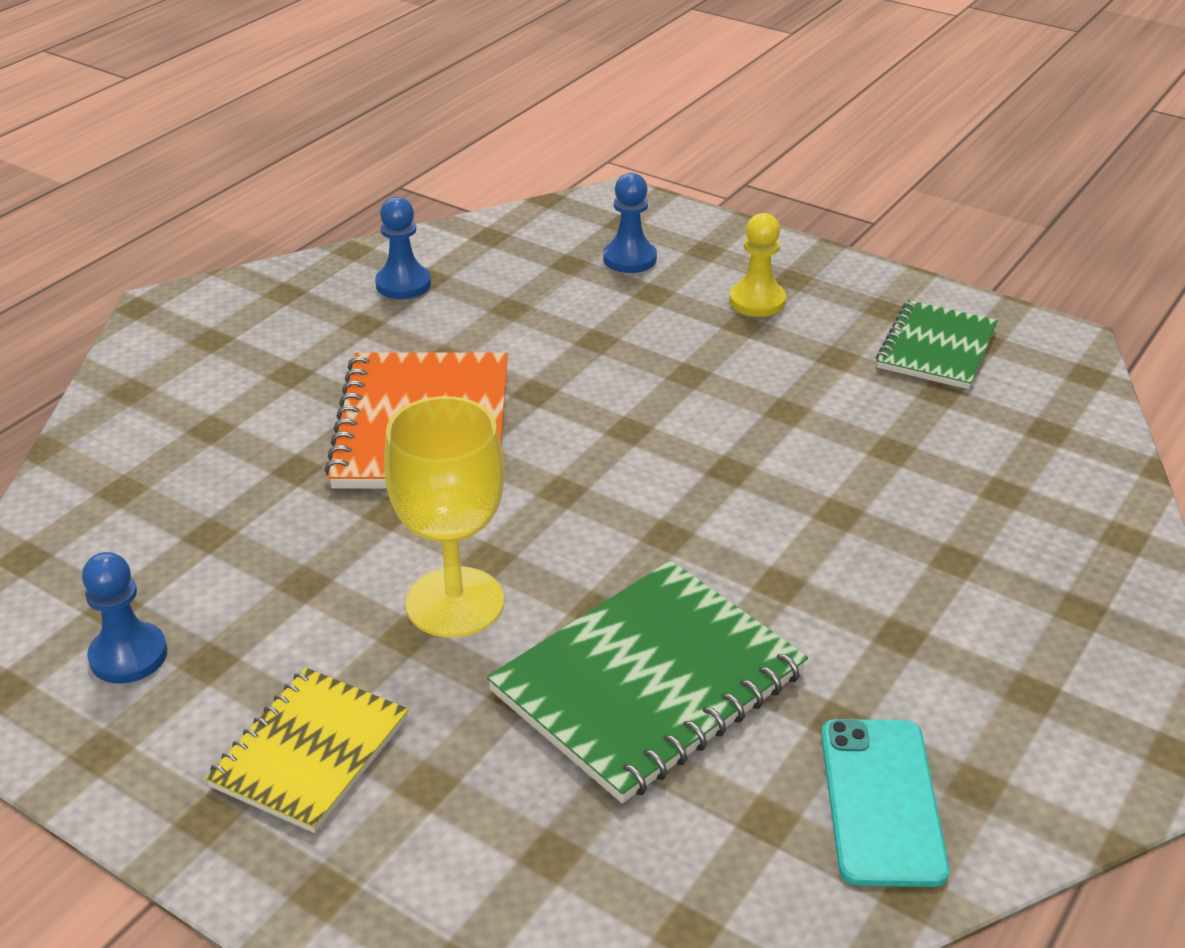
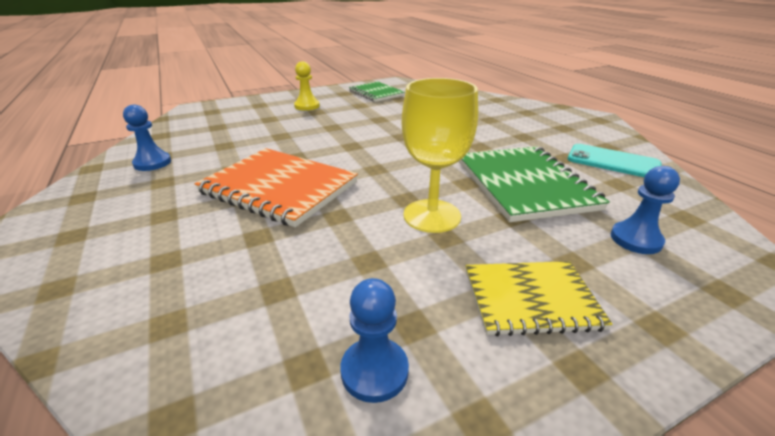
camera: 60 degrees left, 5 degrees down
yellow notebook [205,668,409,833] -> yellow notebook turned 60 degrees counterclockwise [466,261,613,337]
blue pawn [603,173,657,273] -> blue pawn moved to [611,166,680,254]

